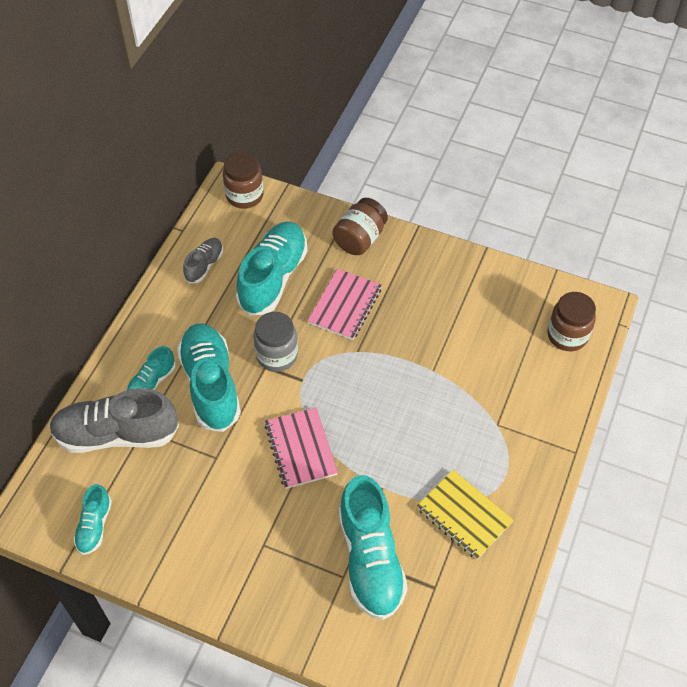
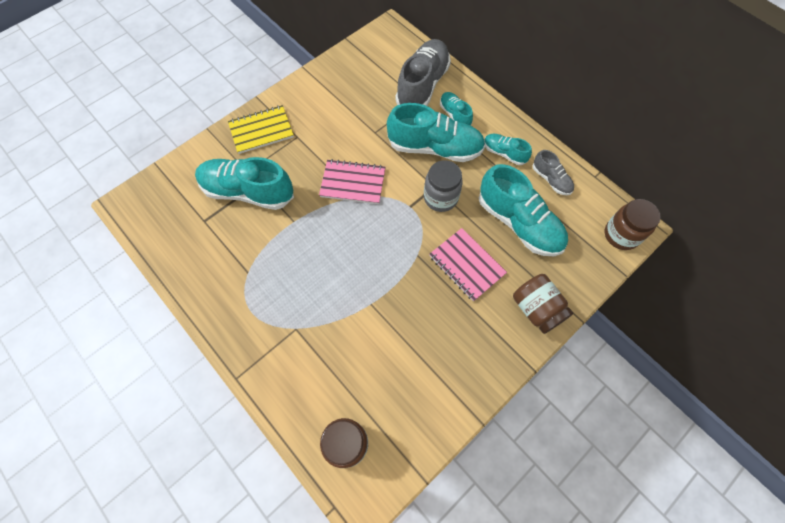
camera: 115 degrees right, 10 degrees up
turquoise shoe [73,484,112,555] -> turquoise shoe moved to [484,134,532,165]
yellow notebook [417,470,514,560] -> yellow notebook moved to [228,105,294,154]

